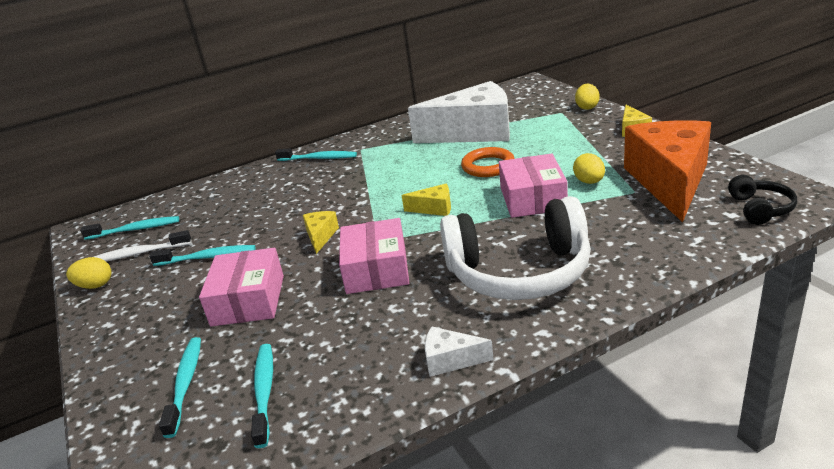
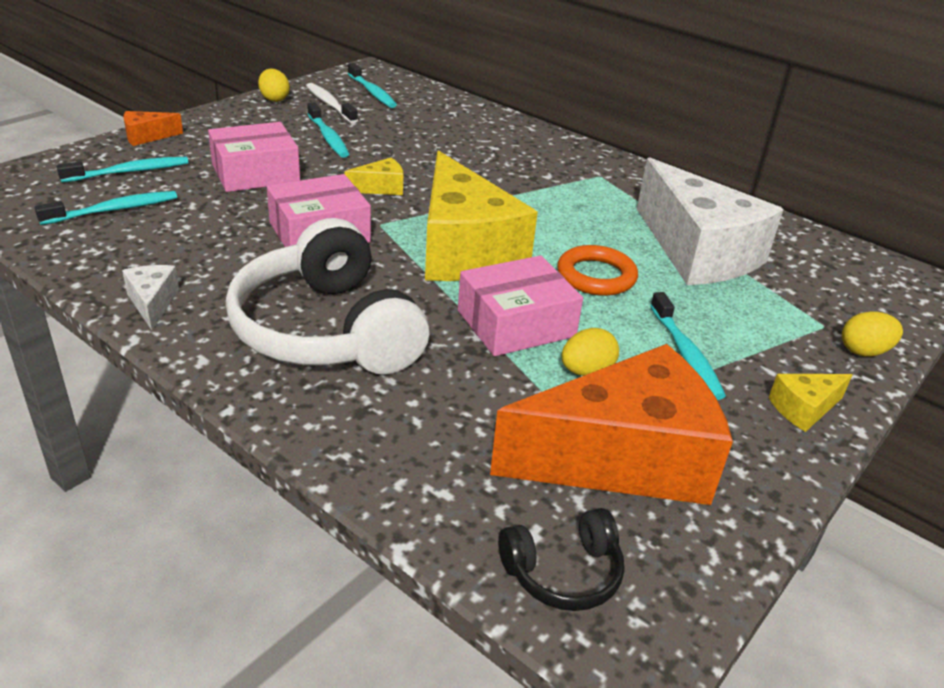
camera: 60 degrees right, 5 degrees up
turquoise toothbrush [275,149,357,161] -> turquoise toothbrush moved to [650,292,726,400]
yellow cheese [402,184,451,216] -> yellow cheese [425,150,538,281], size x2.45
none -> orange cheese [123,111,183,146]

